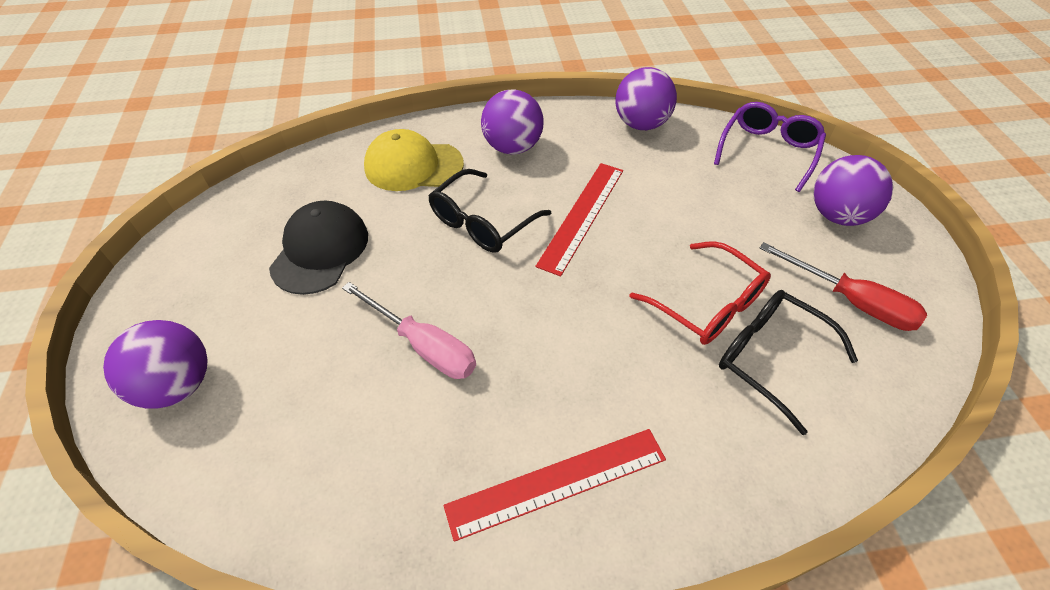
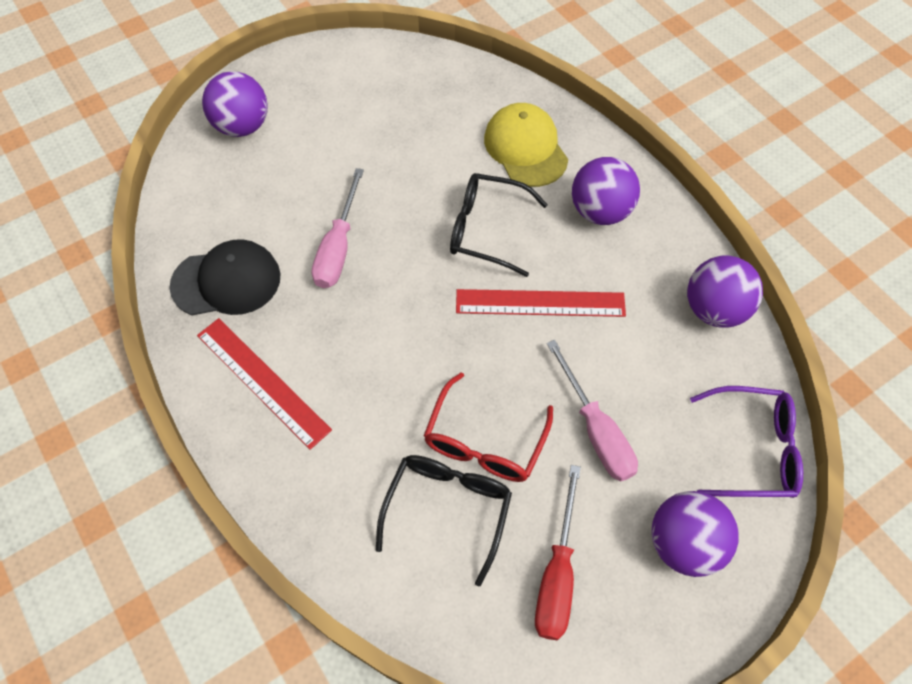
camera: 65 degrees right, 10 degrees up
black cap [269,200,368,295] -> black cap moved to [169,239,281,315]
none -> pink screwdriver [547,340,638,481]

